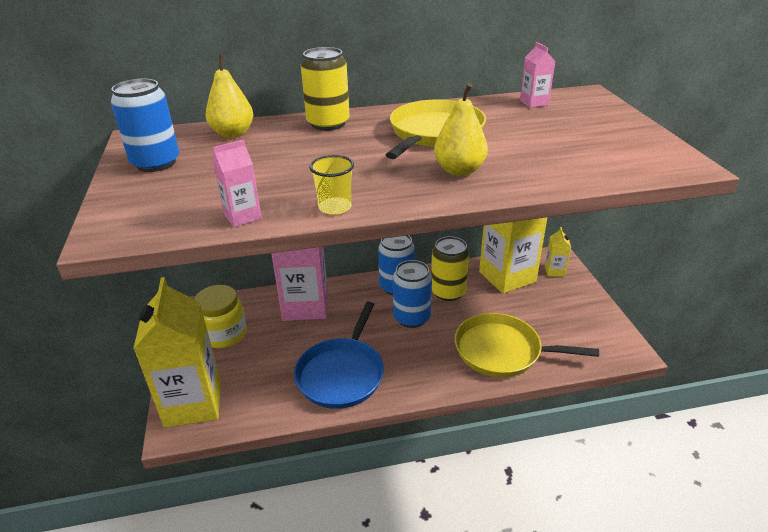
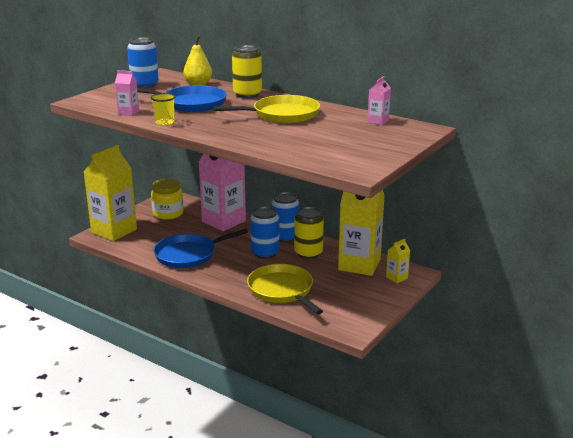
camera: 45 degrees right, 10 degrees down
yellow pear [434,83,488,176] -> none
none -> blue pan [137,85,227,112]

